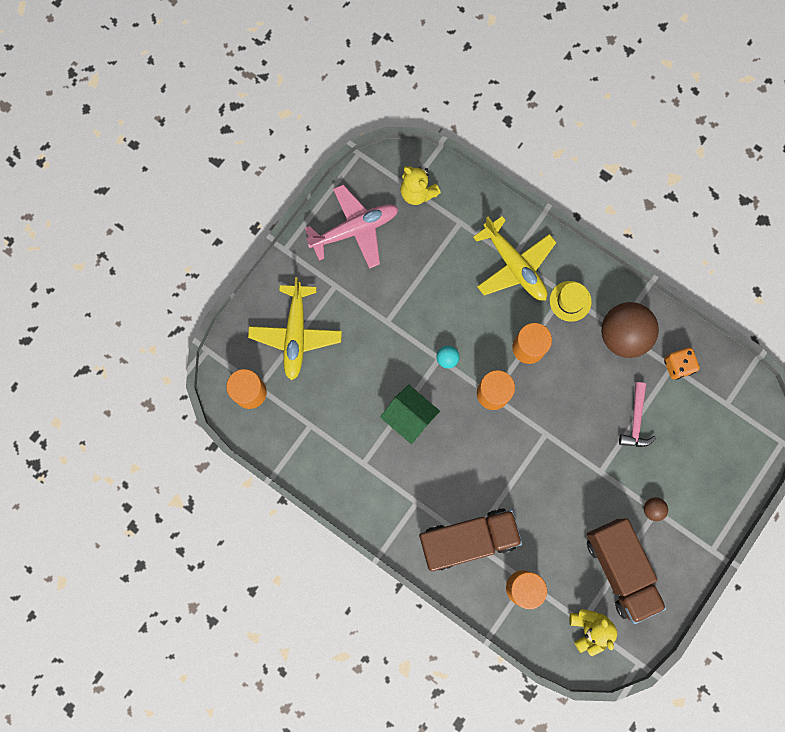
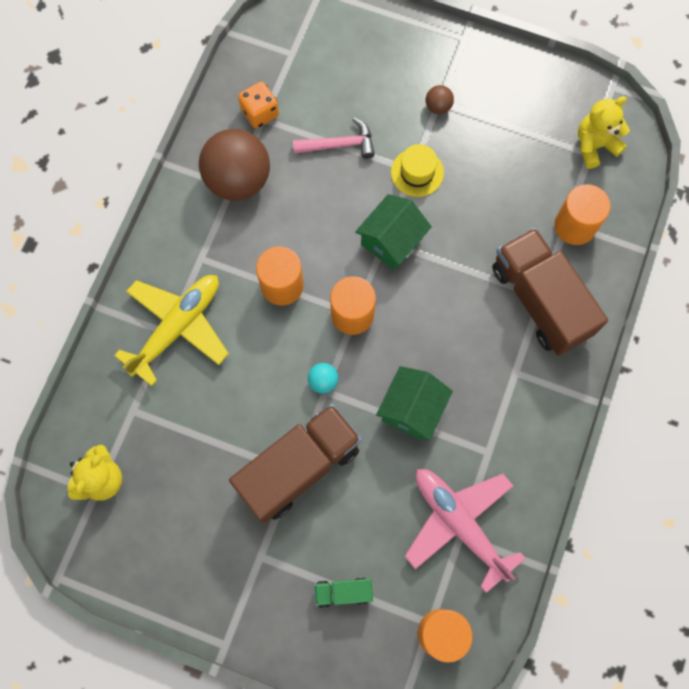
camera: 105 degrees left, 5 degrees down
yellow plane [248,277,342,380] -> green truck [314,578,373,608]
pink plane [305,185,398,269] -> pink plane moved to [405,469,526,593]
yellow hat [550,281,592,322] -> yellow hat moved to [391,144,444,197]
brown truck [587,518,667,624] -> brown truck moved to [229,404,362,523]
none -> green house [355,194,432,270]

